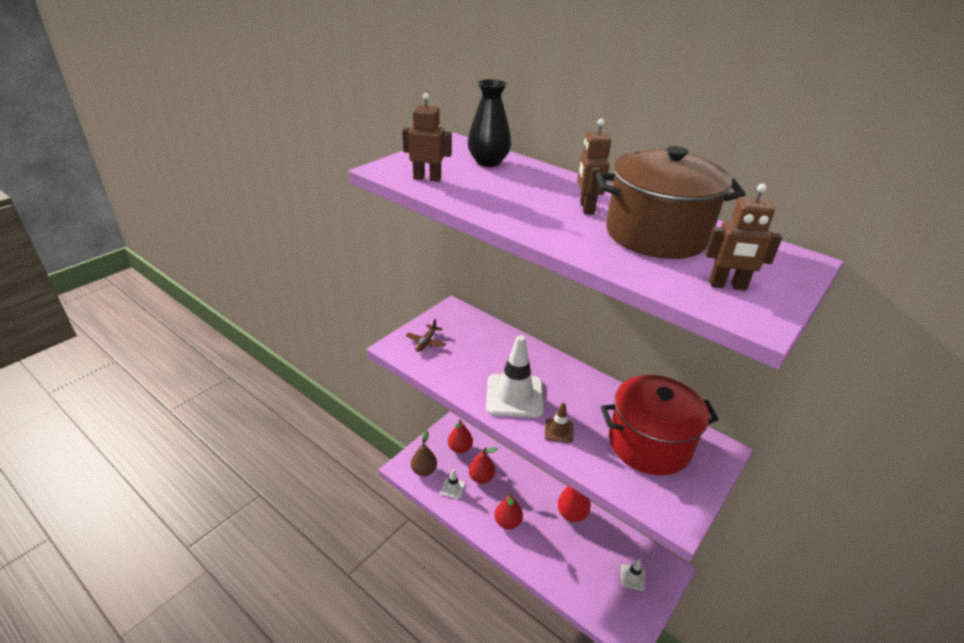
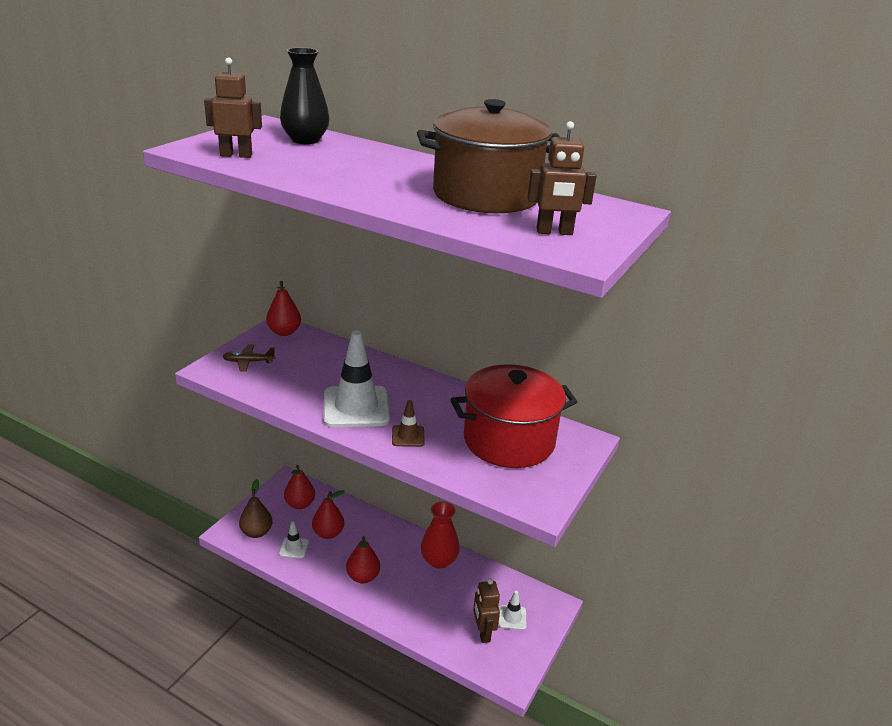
camera: 10 degrees left, 5 degrees down
brown plane [406,319,446,352] -> brown plane turned 75 degrees clockwise [222,344,275,372]
brown robot [577,119,611,215] -> brown robot moved to [473,578,500,643]
none -> red pear [266,281,301,336]

